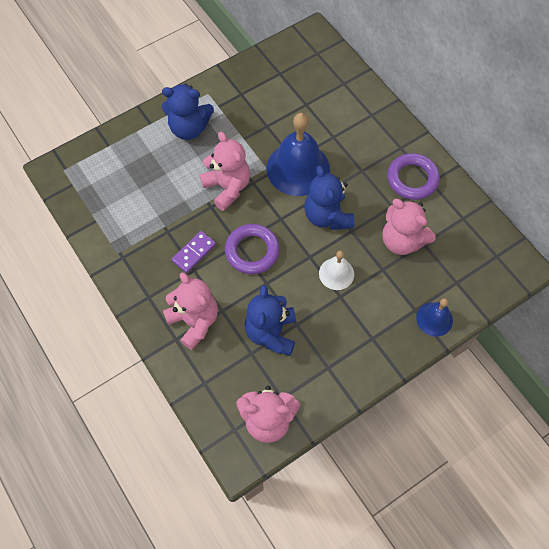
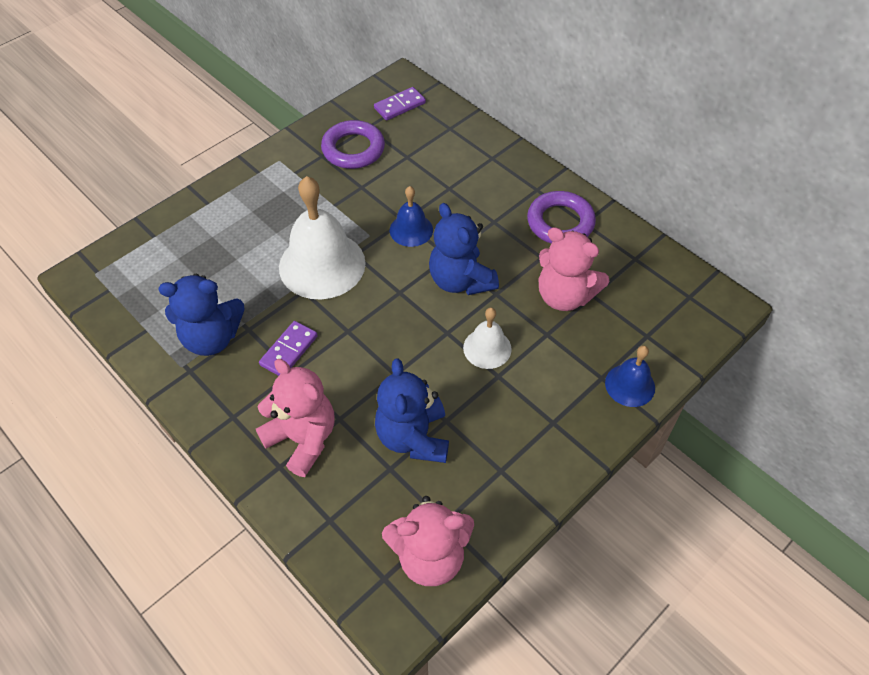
camera: 10 degrees left, 10 degrees down
blue teddy bear [162,83,214,140] -> blue teddy bear moved to [158,274,245,356]
pink teddy bear [200,132,250,211] -> white bell [279,176,366,300]
purple ring [225,224,280,274] -> purple ring moved to [321,120,385,169]
blue bell [267,113,330,196] -> blue bell [390,186,433,247], size x0.52
none -> purple domino [374,87,426,121]

